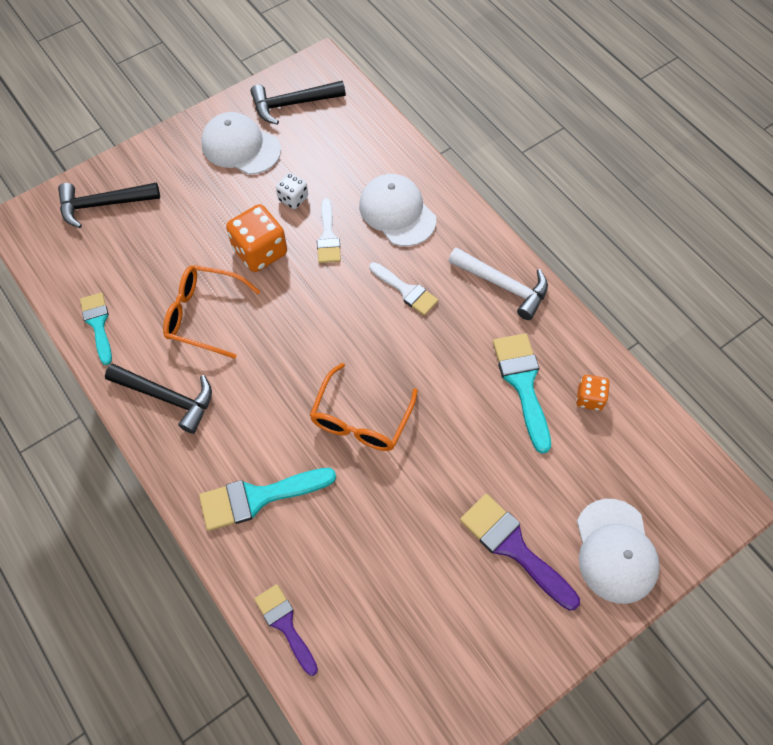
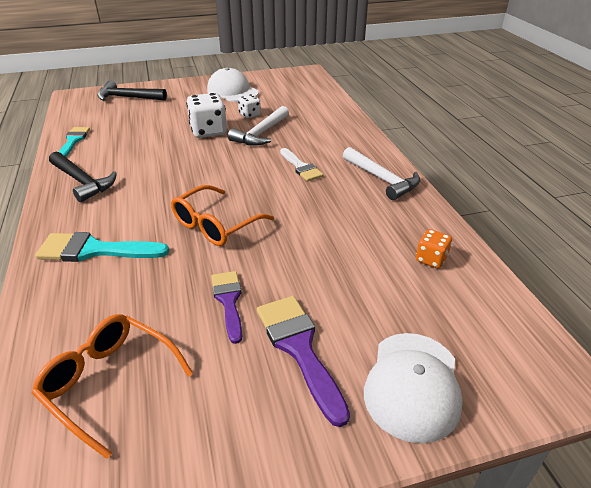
camera: 20 degrees right, 25 degrees down
orange glasses [163,265,261,359] -> orange glasses moved to [32,314,193,459]
orange dice [226,204,287,272] -> white dice [186,93,227,138]
black hammer [250,81,346,125] -> none
purple brush [254,584,318,676] -> purple brush moved to [211,271,242,344]
white brush [317,198,341,263] -> white hammer [228,106,289,146]
white cap [359,174,436,246] -> none
turquoise brush [493,333,551,454] -> none

